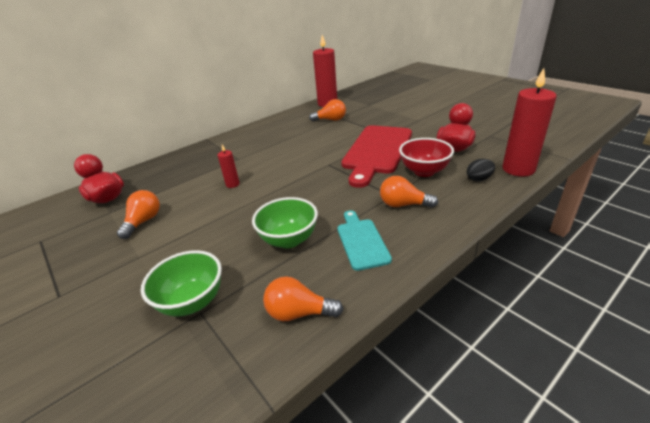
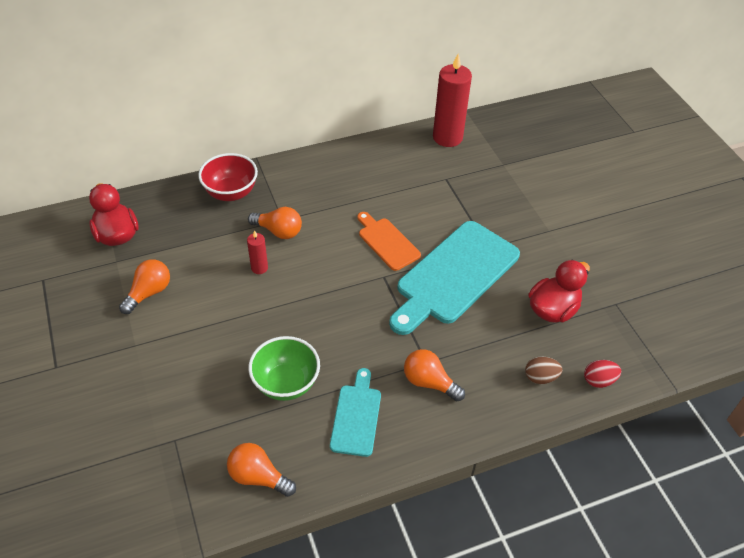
camera: 15 degrees right, 15 degrees up
green bowl [141,250,222,316] -> none
orange light bulb [309,99,346,121] -> orange light bulb moved to [248,207,302,239]
red cutting board [341,125,412,188] -> turquoise cutting board [389,221,520,335]
red bowl [399,138,454,177] -> red bowl moved to [198,153,258,201]
black egg [467,159,495,182] -> brown egg [525,357,562,384]
red candle [502,68,557,177] -> red egg [584,360,621,388]
none -> orange cutting board [357,212,421,271]

